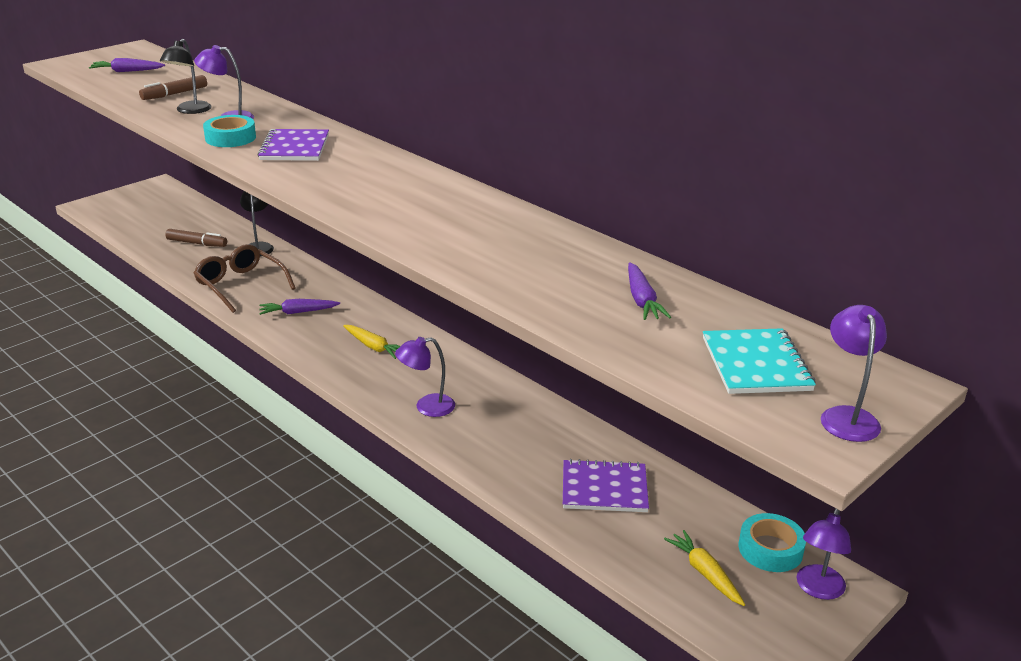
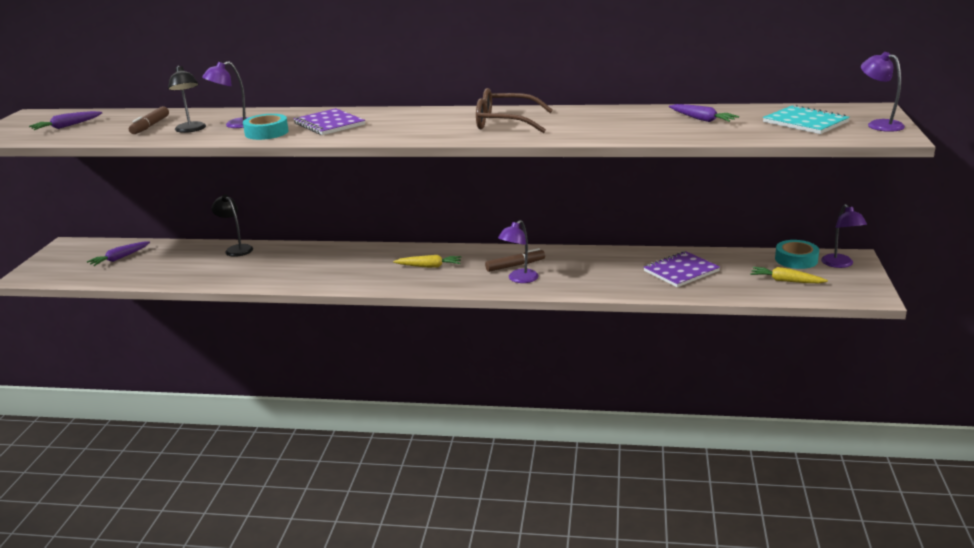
camera: 35 degrees left, 5 degrees down
brown marker [166,229,227,247] -> brown marker moved to [485,248,545,272]
brown glasses [194,244,295,313] -> brown glasses moved to [476,88,553,133]
purple carrot [259,299,340,315] -> purple carrot moved to [87,241,150,266]

